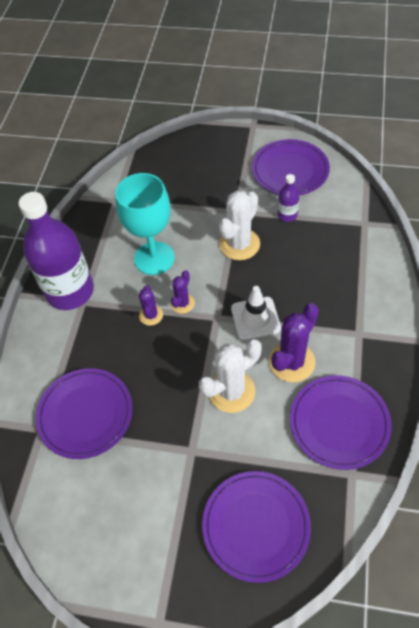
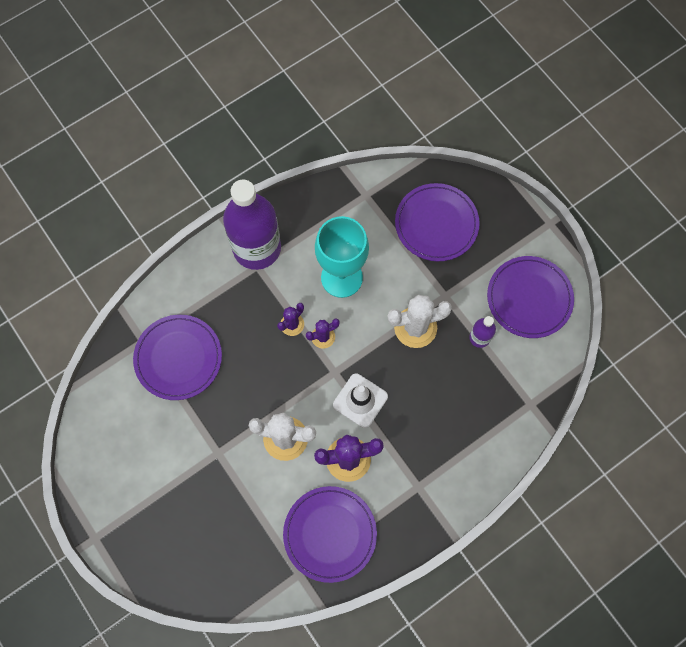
camera: 40 degrees right, 15 degrees up
purple plate [202,471,311,583] -> purple plate moved to [395,183,480,261]

